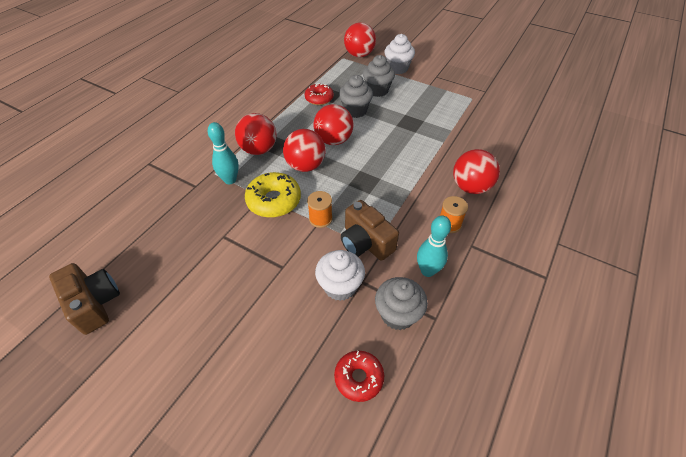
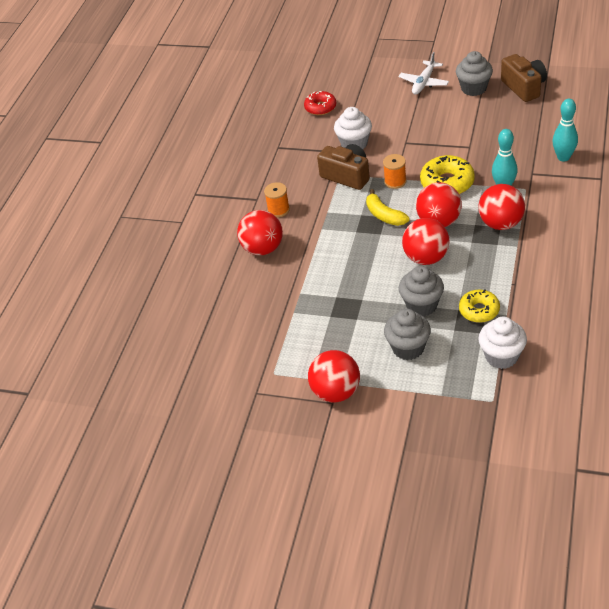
camera: 170 degrees right, 5 degrees down
brown camera [49,263,120,335] -> brown camera turned 150 degrees counterclockwise [501,54,547,102]
red donut [305,83,334,105] -> yellow donut [459,289,500,323]
red ball [344,22,376,57] -> red ball moved to [308,350,360,402]
grey cupcake [375,277,428,330] -> grey cupcake moved to [456,51,493,96]
white cupcake [384,34,415,74] -> white cupcake moved to [478,317,527,369]
turquoise bowling pin [417,216,451,277] -> turquoise bowling pin moved to [553,99,578,162]
none -> yellow banana [366,189,409,226]
none -> white plane [398,52,449,95]

